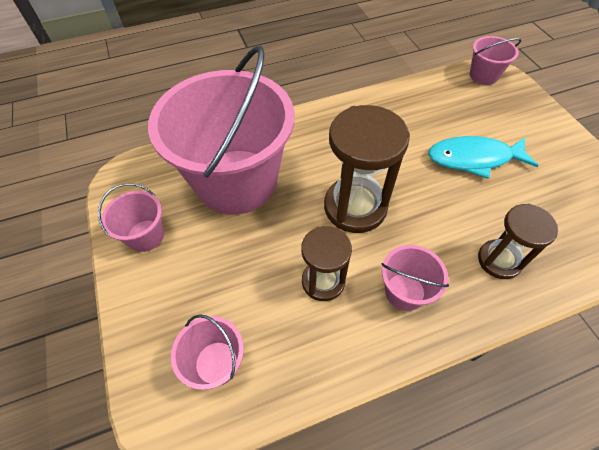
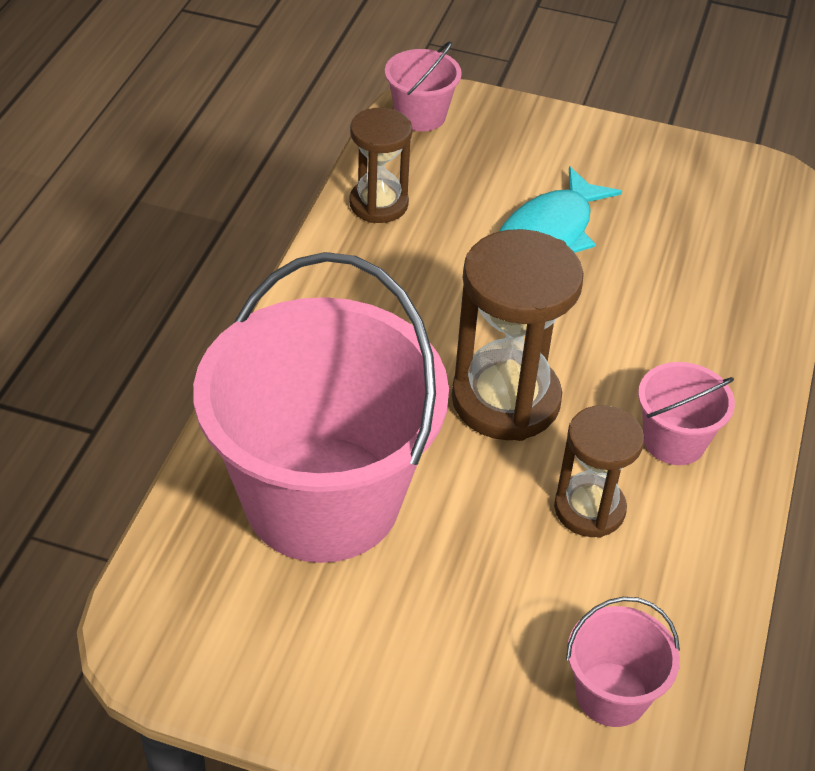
camera: 55 degrees left, 10 degrees down
pink bucket [98,183,164,252] -> none
brown hourglass [478,204,558,279] -> brown hourglass moved to [349,108,412,223]

